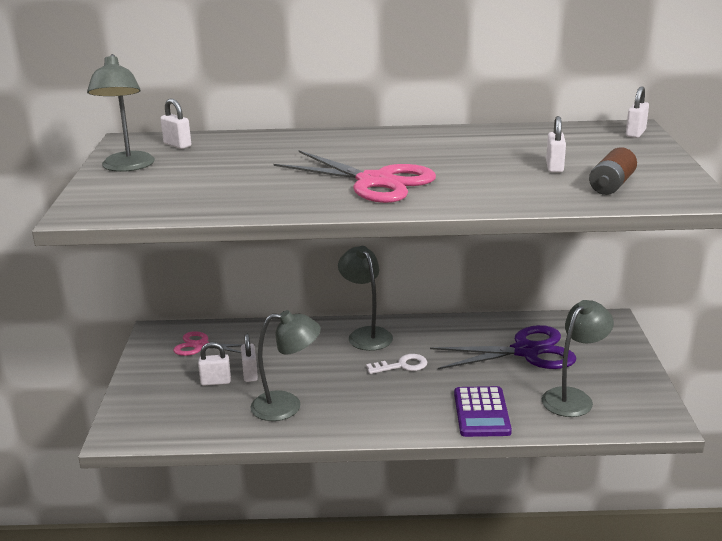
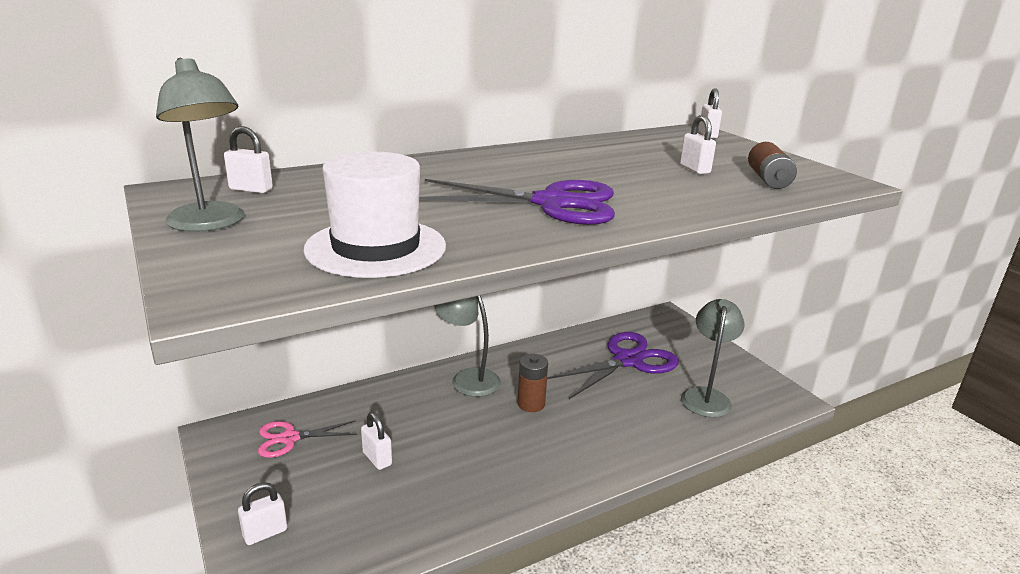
camera: 30 degrees left, 0 degrees up
white padlock [198,342,231,386] -> white padlock moved to [238,482,287,545]
grey lamp [250,310,321,421] -> none
pink scissors [274,151,436,203] -> purple scissors [419,179,615,225]
white key [366,354,427,374] -> brown battery [517,354,548,412]
purple calculator [454,386,512,437] -> none
none -> white hat [303,152,446,278]

